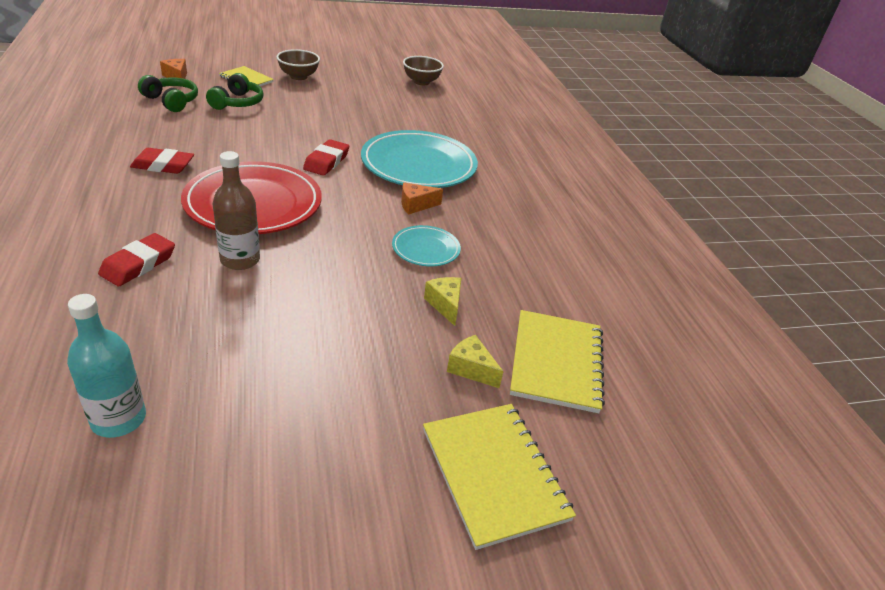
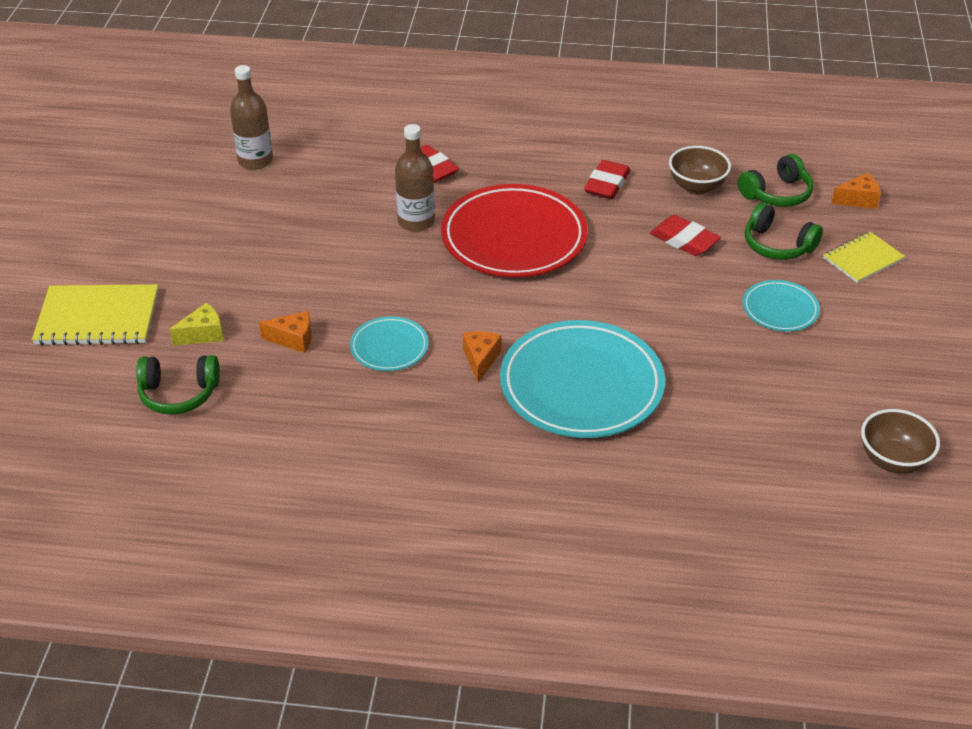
camera: 115 degrees right, 5 degrees up
turquoise bottle [67,294,146,438] -> brown bottle [230,65,273,170]
brown bowl [276,49,320,80] -> brown bowl moved to [669,146,731,194]
red eraser [303,139,349,176] -> red eraser moved to [650,215,721,256]
yellow cheese [424,277,461,326] -> orange cheese [259,311,312,353]
yellow notebook [510,310,605,413] -> green headphones [136,355,220,415]
none -> turquoise plate [743,280,820,332]

